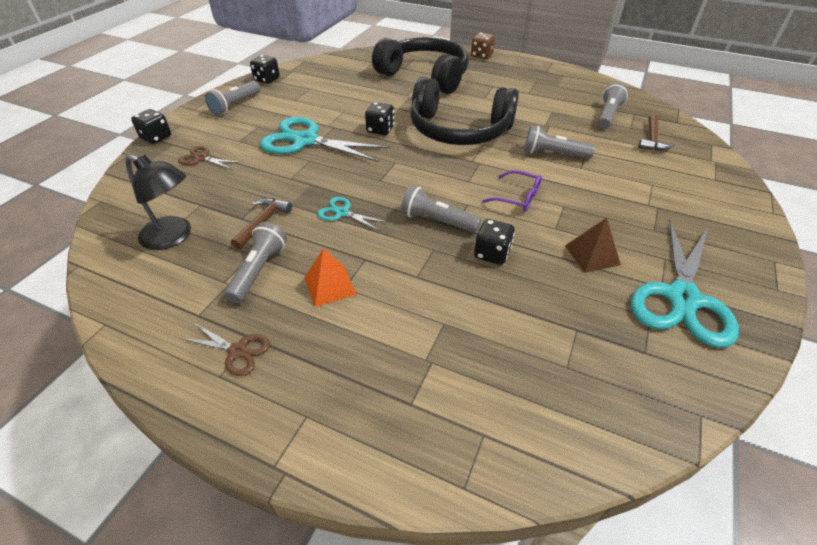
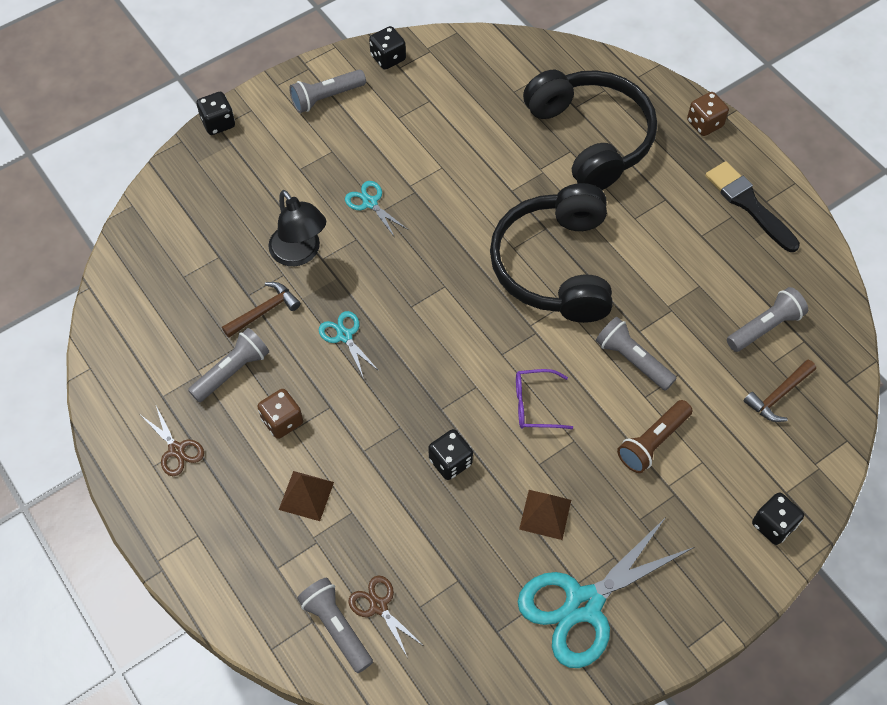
camera: 30 degrees right, 15 degrees up
black lamp [126,154,191,250] -> black lamp moved to [268,190,326,266]
brown scissors [178,146,240,170] -> brown scissors moved to [349,576,422,658]
turquoise scissors [260,117,390,162] -> turquoise scissors [345,181,408,238], size x0.47
orange pyramid [304,248,357,307] -> brown dice [257,389,303,439]
black dice [365,102,394,135] -> black dice moved to [752,492,804,545]
grey flashlight [401,185,481,233] -> grey flashlight moved to [297,578,373,673]
black headphones [410,77,519,145] -> black headphones turned 45 degrees clockwise [490,183,613,323]
purple glasses [482,170,542,212] -> purple glasses turned 120 degrees clockwise [516,369,573,429]
none -> brown pyramid [279,471,334,521]
none -> brown flashlight [617,400,692,473]
none -> black brush [705,161,800,252]

